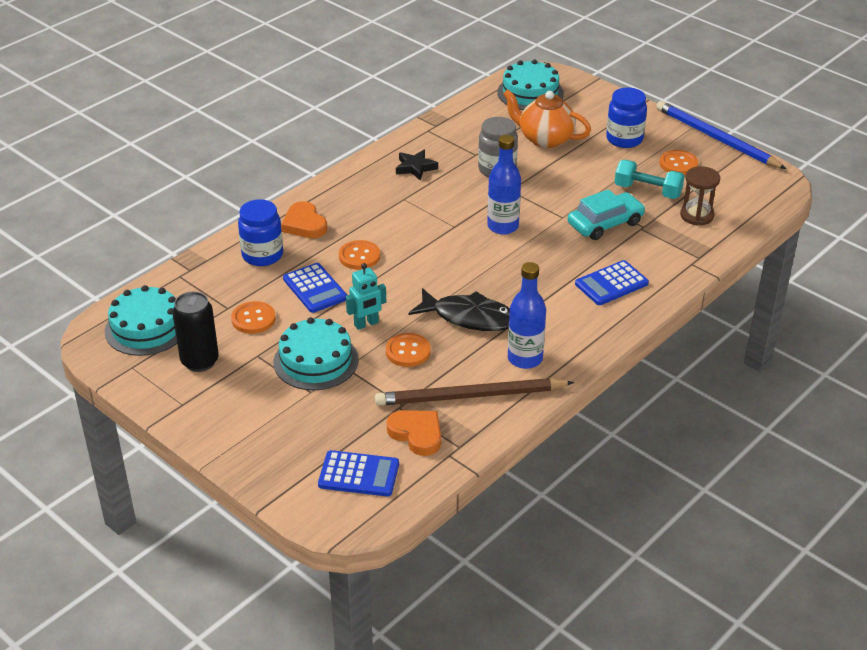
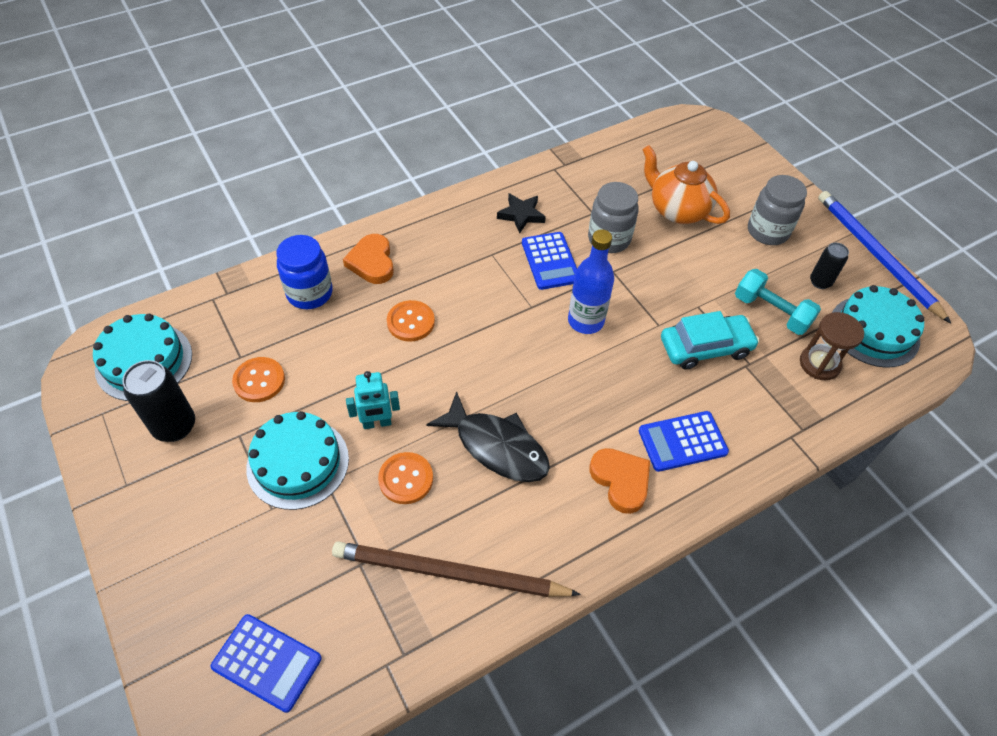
camera: 15 degrees right, 15 degrees up
blue calculator [283,263,347,313] -> blue calculator moved to [522,232,577,290]
orange heart [387,410,441,456] -> orange heart moved to [589,448,650,514]
turquoise cake [497,60,564,110] -> turquoise cake moved to [832,285,924,368]
blue bottle [508,262,546,369] -> none
blue jar [606,87,647,148] -> grey jar [748,175,807,245]
orange button [660,150,698,175] -> black can [810,243,849,289]

